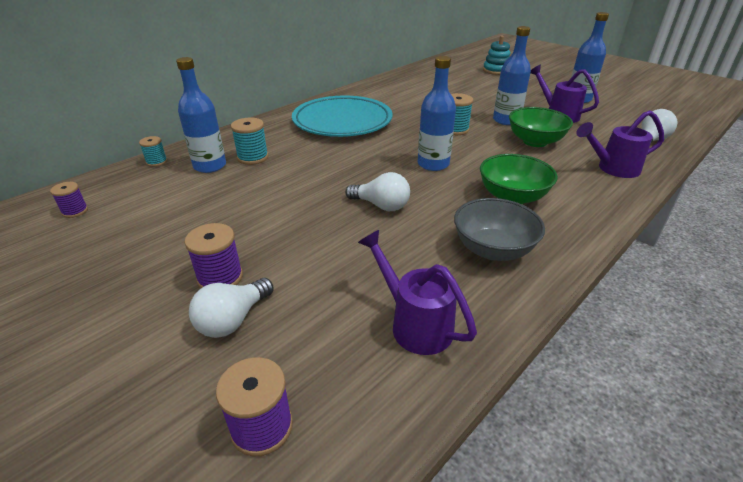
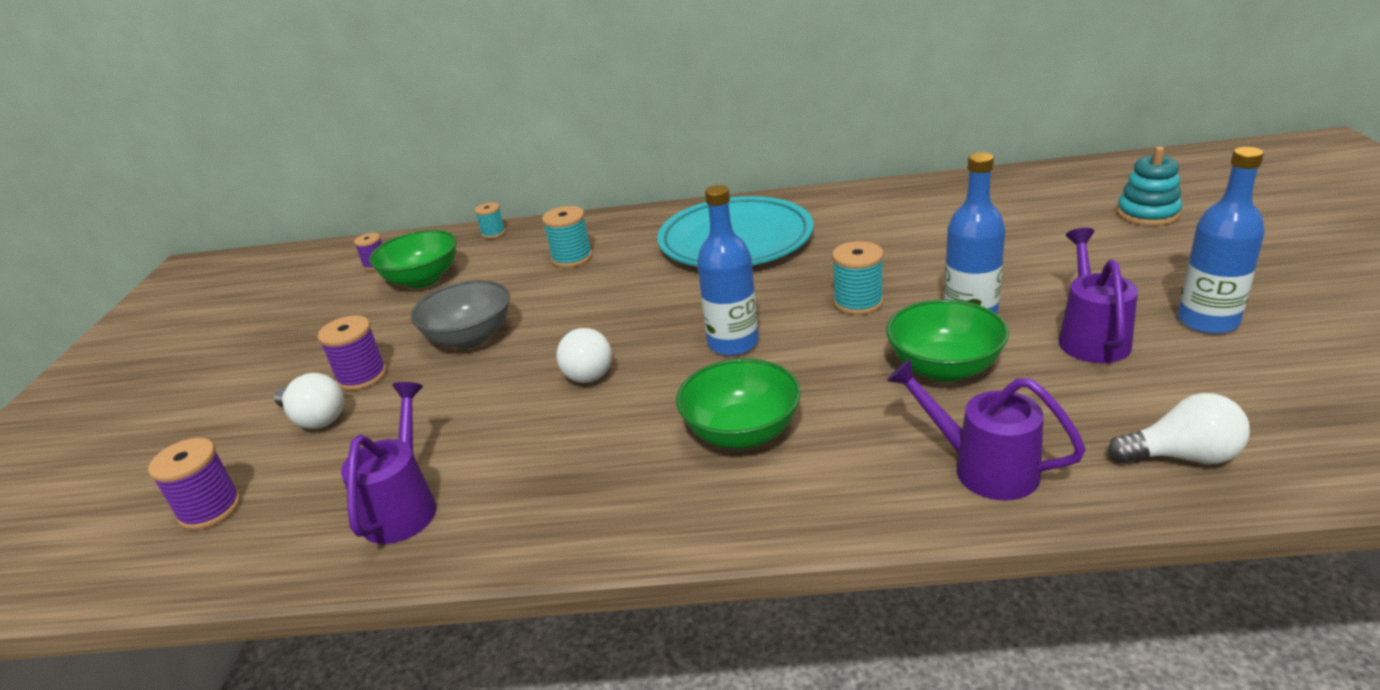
camera: 50 degrees right, 5 degrees down
blue bottle [176,57,226,173] -> none
white light bulb [189,278,274,338] -> white light bulb turned 135 degrees counterclockwise [274,373,344,429]
grey bowl [454,198,545,261] -> grey bowl moved to [411,280,510,349]
none -> green bowl [369,230,457,288]

